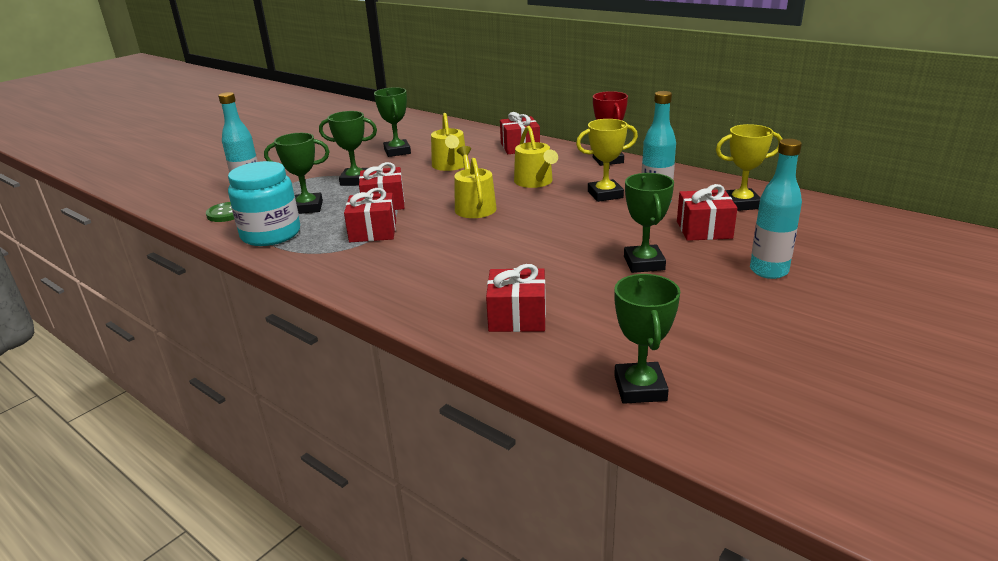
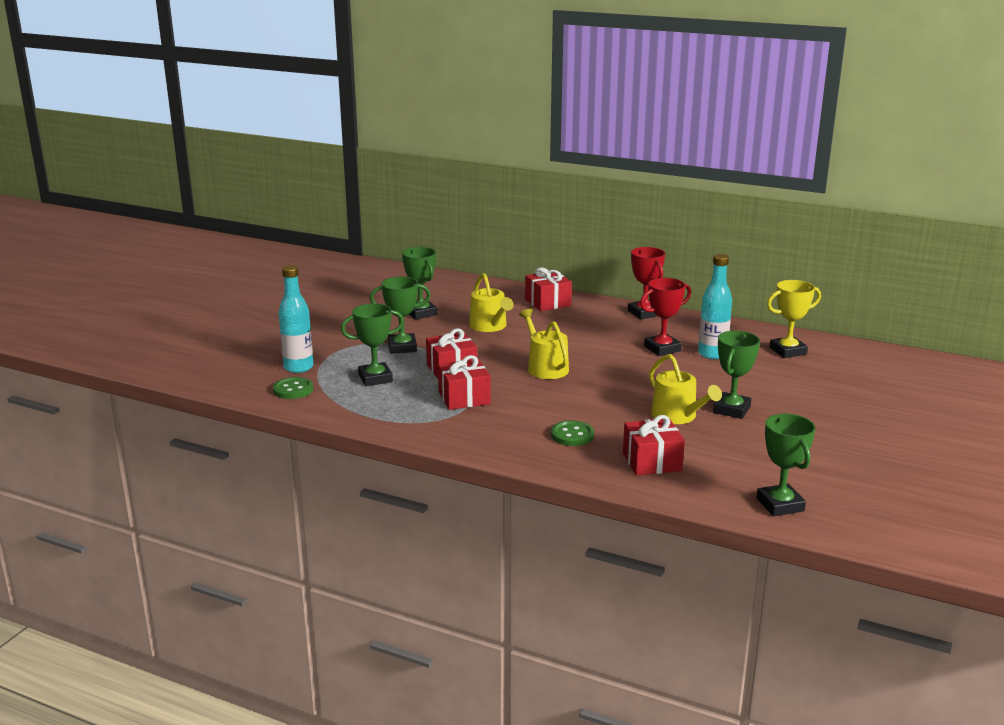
camera: 15 degrees left, 5 degrees down
turquoise jar [228,161,300,246] -> none
yellow watering can [514,126,558,188] -> yellow watering can moved to [649,354,722,424]
yellow trophy [576,119,638,202] -> red trophy [640,278,691,356]
green trophy [624,173,674,273] -> green trophy turned 45 degrees clockwise [713,331,760,419]
red gift [677,184,737,241] -> none
turquoise bottle [750,139,802,279] -> none
none -> green button [551,420,594,446]

